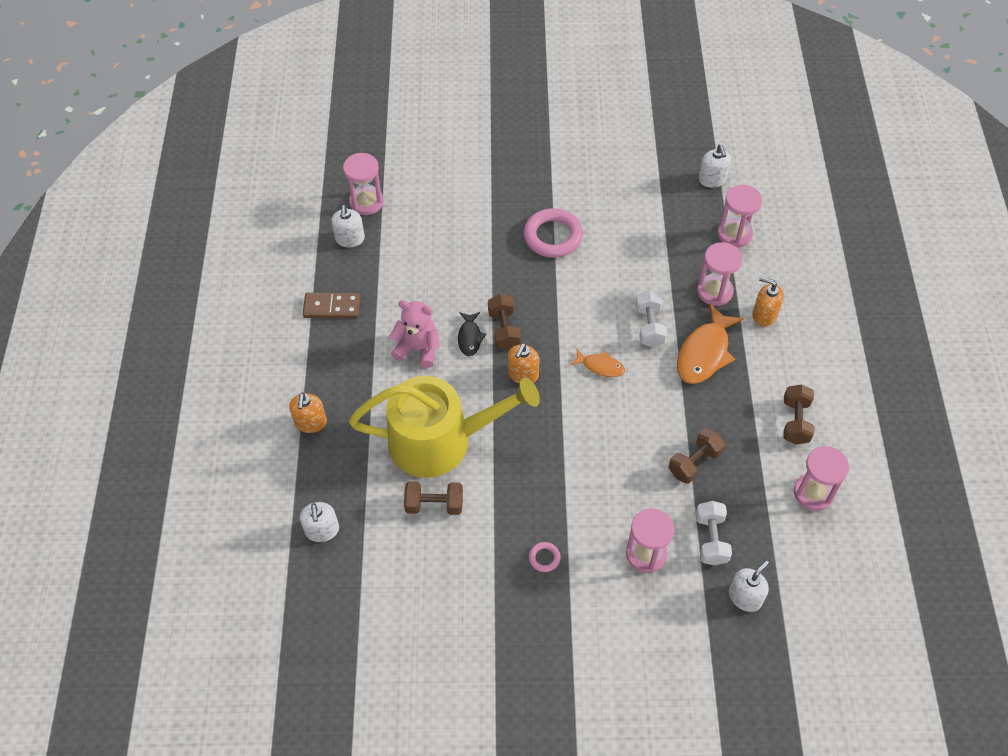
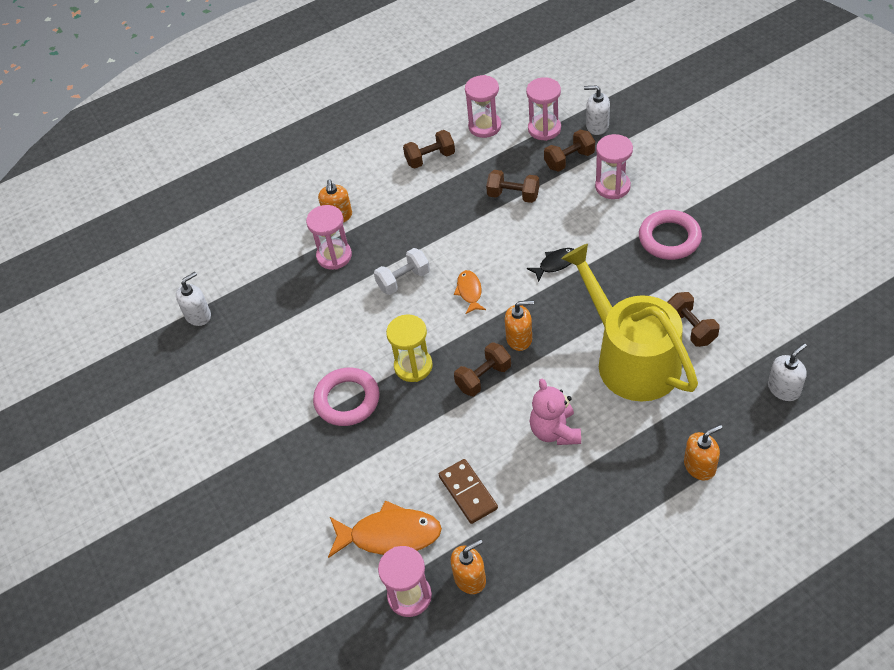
camera: 115 degrees left, 5 degrees down
brown domino [303,293,361,318] -> brown domino moved to [439,459,498,524]
white soap dispenser [332,205,365,247] -> orange soap dispenser [451,539,486,594]
black fish [458,312,486,356] -> black fish moved to [527,248,574,282]
pink ring [529,542,561,572] -> pink ring [639,210,702,260], size x2.19
orange fish [677,303,744,384] -> orange fish moved to [328,500,442,558]
white dumbbell [696,501,732,566] -> brown dumbbell [544,130,595,172]
pink hourglass [718,185,762,248] -> pink hourglass moved to [526,77,561,141]
none -> yellow hourglass [386,314,433,382]

